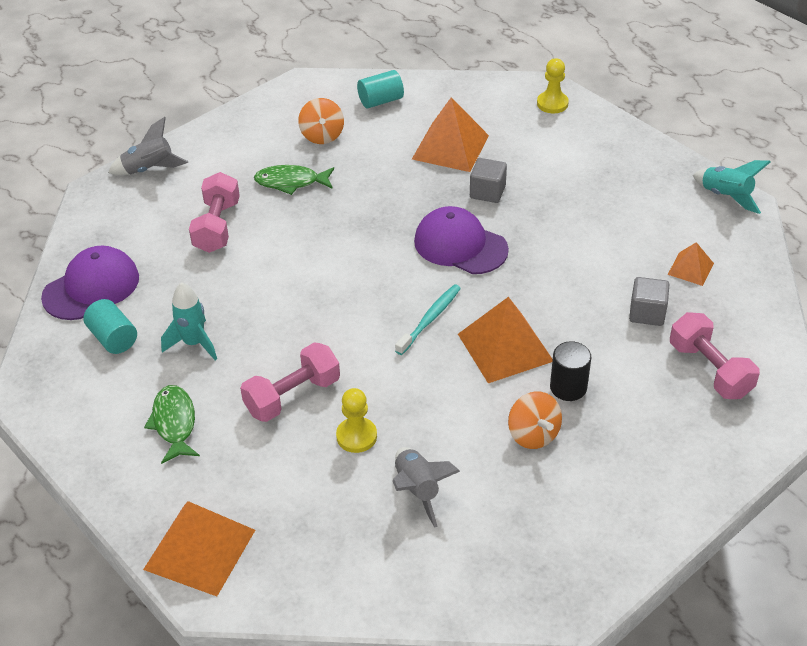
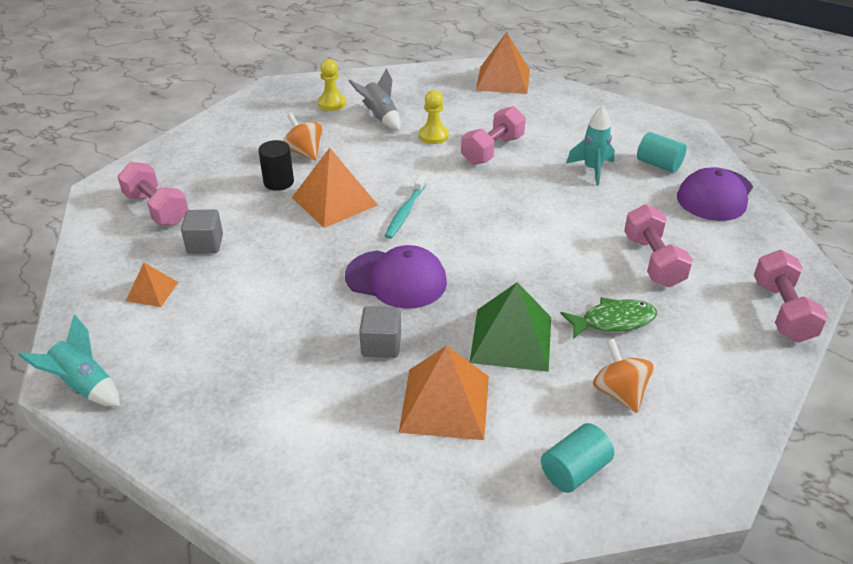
camera: 165 degrees right, 5 degrees down
grey rocket [108,117,188,175] -> pink dumbbell [754,250,828,342]
green fish [144,385,200,464] -> none
yellow pawn [537,58,569,113] -> yellow pawn moved to [318,59,346,111]
none -> green pyramid [470,282,551,372]

